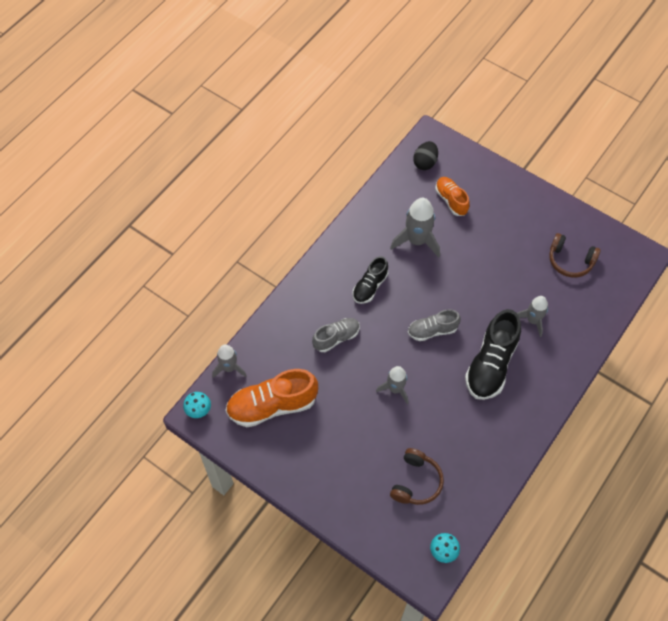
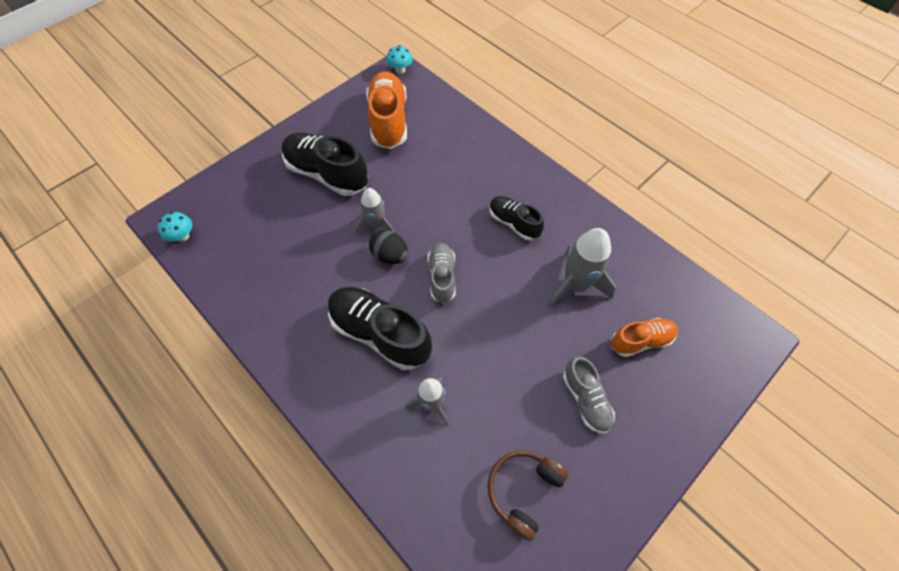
camera: 100 degrees right, 0 degrees up
grey rocket [212,344,246,378] -> none
grey shoe [312,318,360,352] -> grey shoe moved to [563,357,615,433]
brown headphones [390,448,444,505] -> none
black egg [413,141,438,170] -> black egg moved to [369,230,408,264]
none -> black shoe [282,132,368,196]

